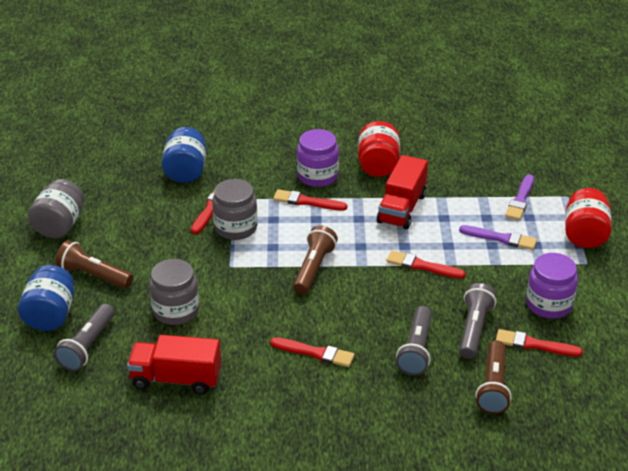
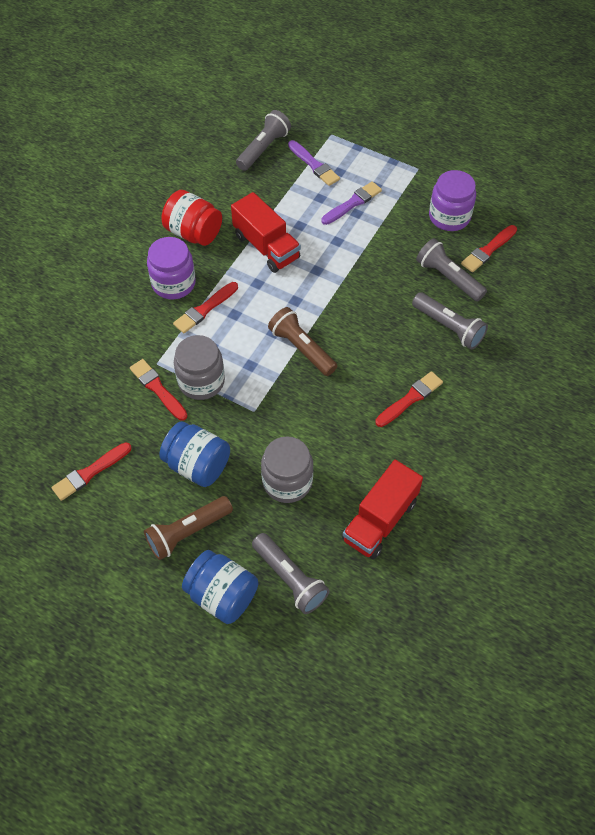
camera: 60 degrees left, 20 degrees up
grey jar [28,179,84,238] -> none
blue jar [162,127,206,183] -> blue jar moved to [159,421,230,487]
red brush [387,250,466,279] -> red brush moved to [51,442,131,501]
brown flashlight [475,340,512,414] -> none
red jar [565,188,612,248] -> none
none -> grey flashlight [236,110,291,171]

